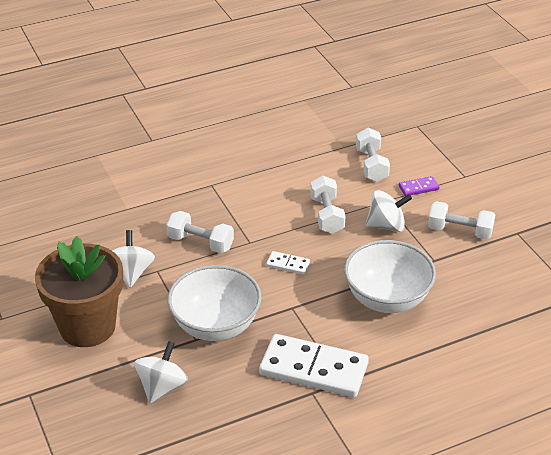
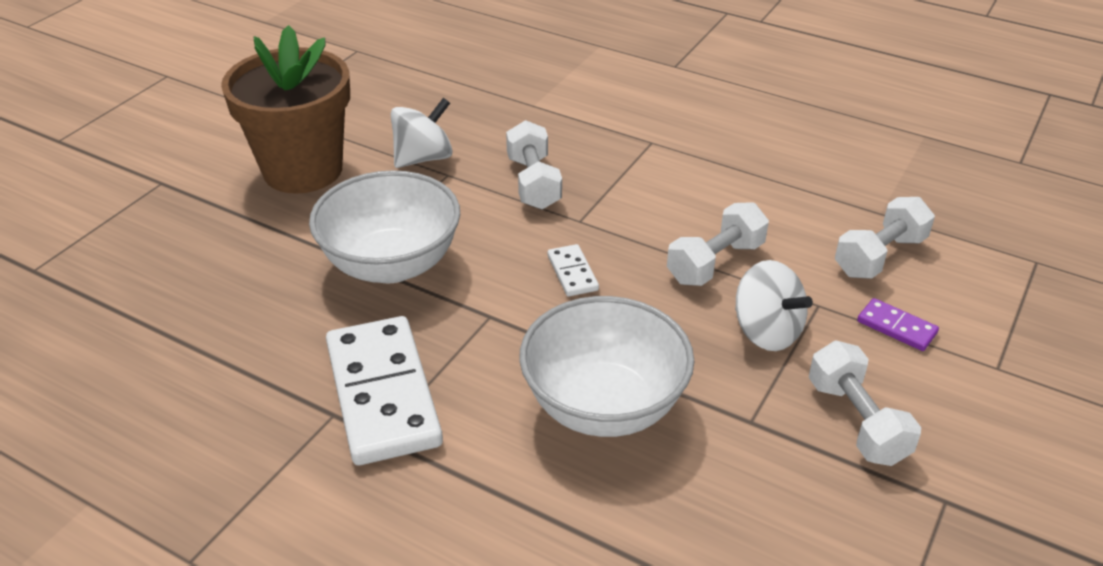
camera: 55 degrees right, 0 degrees up
white spinning top [134,341,188,403] -> none

